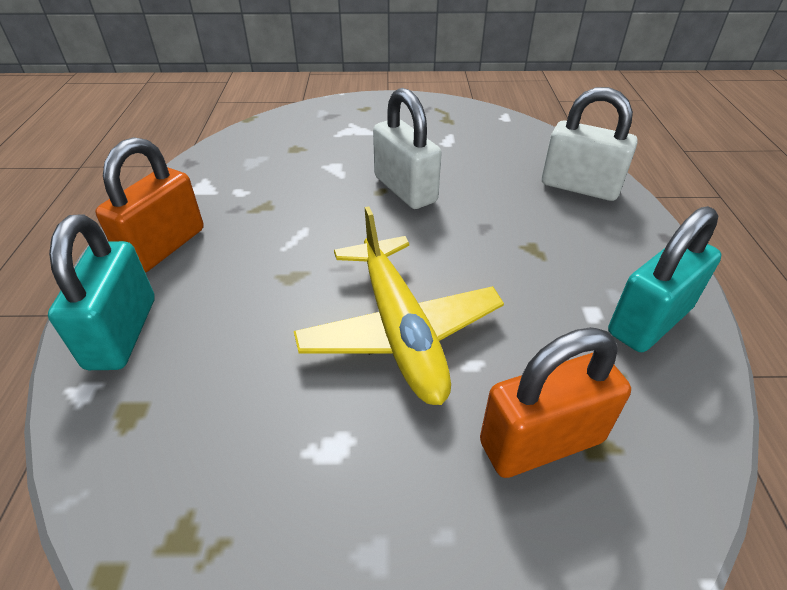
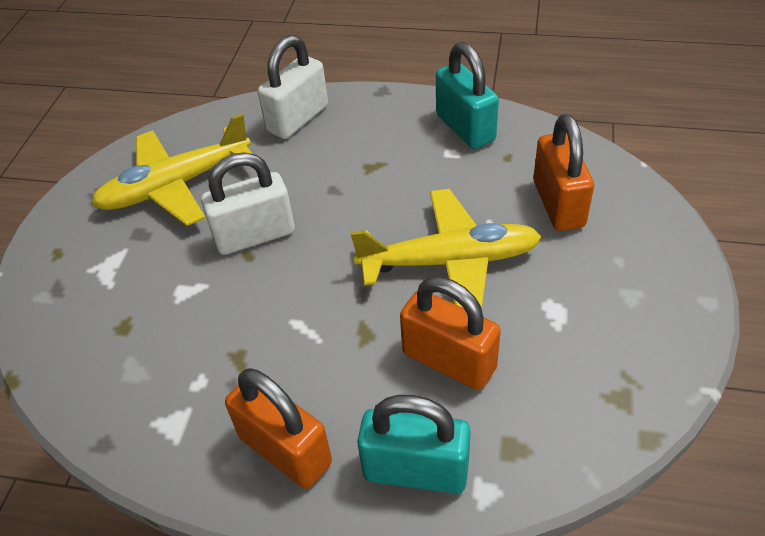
camera: 75 degrees left, 5 degrees up
none -> yellow plane [91,114,252,226]
none -> orange padlock [400,277,501,390]

